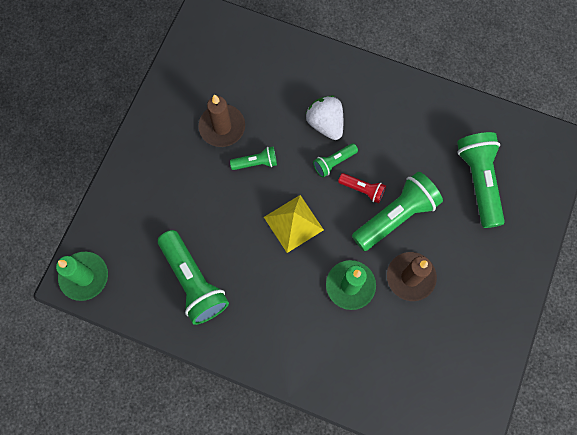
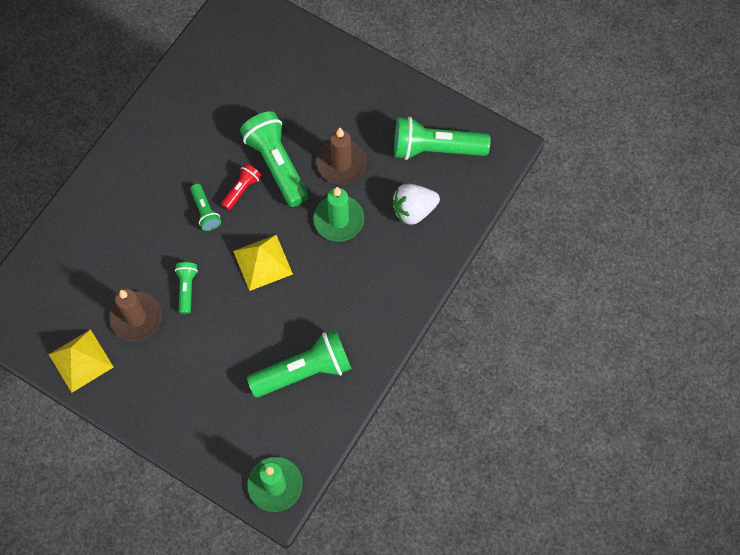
camera: 80 degrees left, 5 degrees down
white strawberry [306,96,343,140] -> white strawberry moved to [393,184,440,225]
green flashlight [457,132,505,228] -> green flashlight moved to [394,116,490,160]
none -> yellow pyramid [49,329,113,393]

